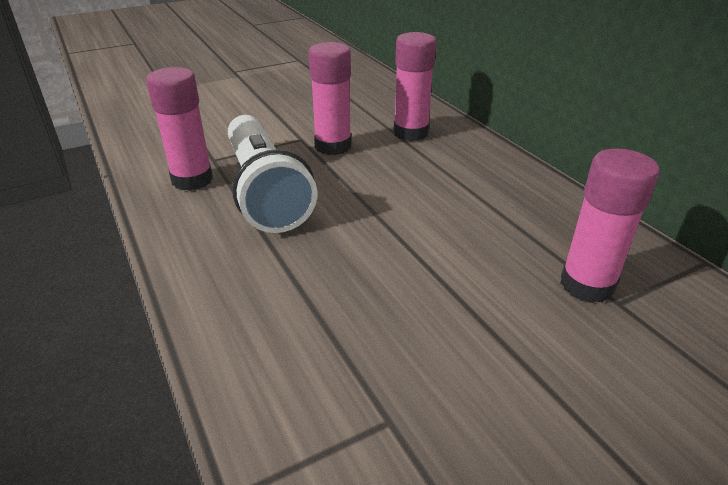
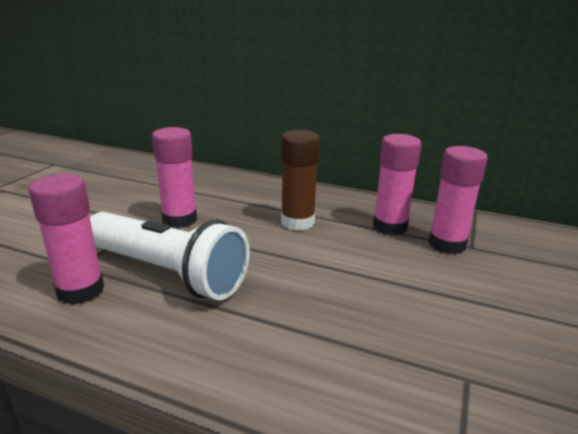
camera: 40 degrees left, 10 degrees down
pink glue stick [393,32,436,141] -> pink glue stick moved to [373,134,422,235]
none -> brown glue stick [281,130,320,231]

